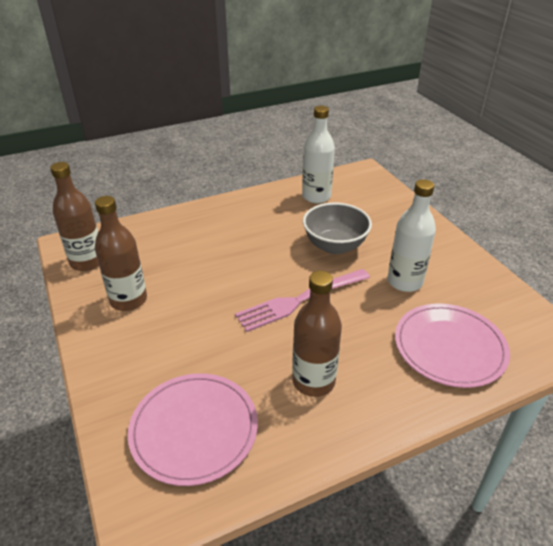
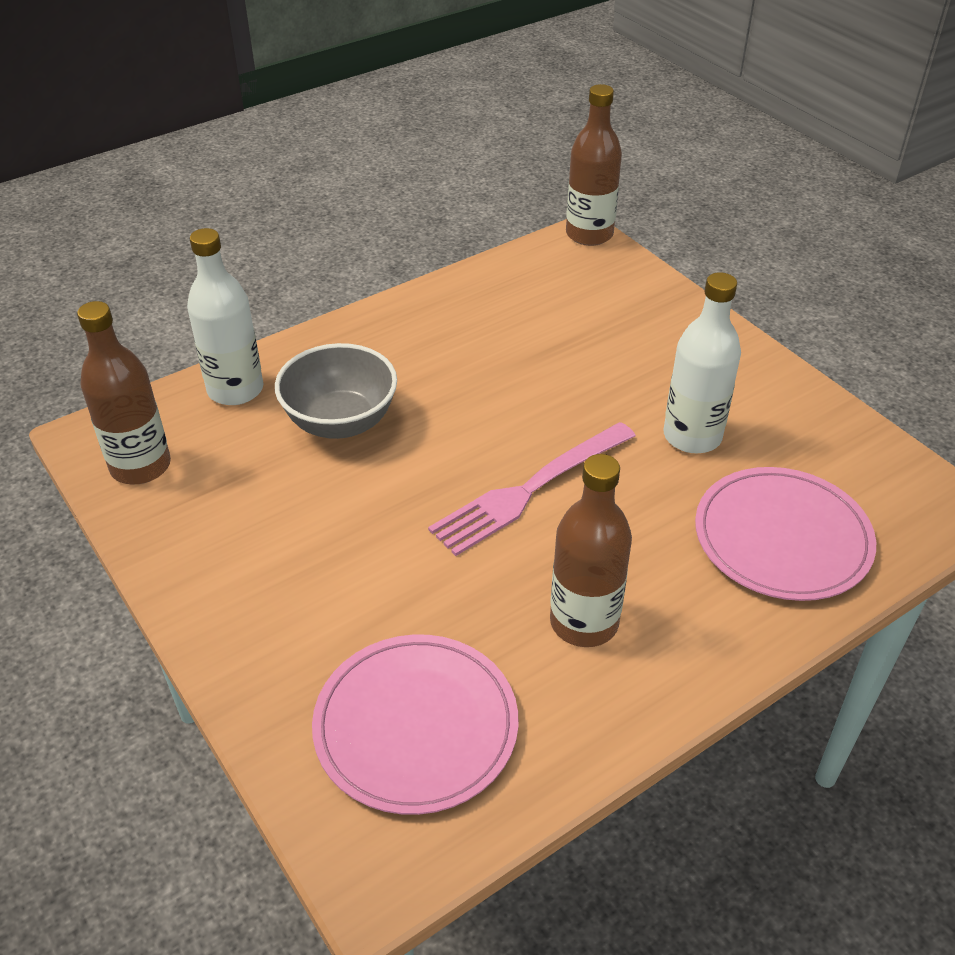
camera: 10 degrees left, 5 degrees up
brown bottle [95,196,147,311] -> brown bottle moved to [566,84,622,246]
white bottle [302,106,335,203] -> white bottle moved to [187,228,263,405]
grey bowl [303,203,372,254] -> grey bowl moved to [275,343,397,439]

